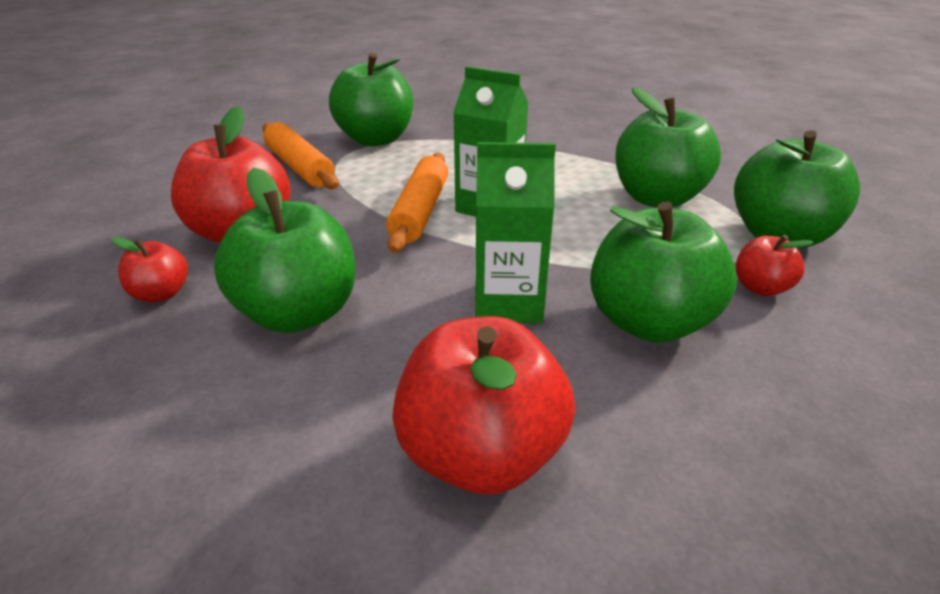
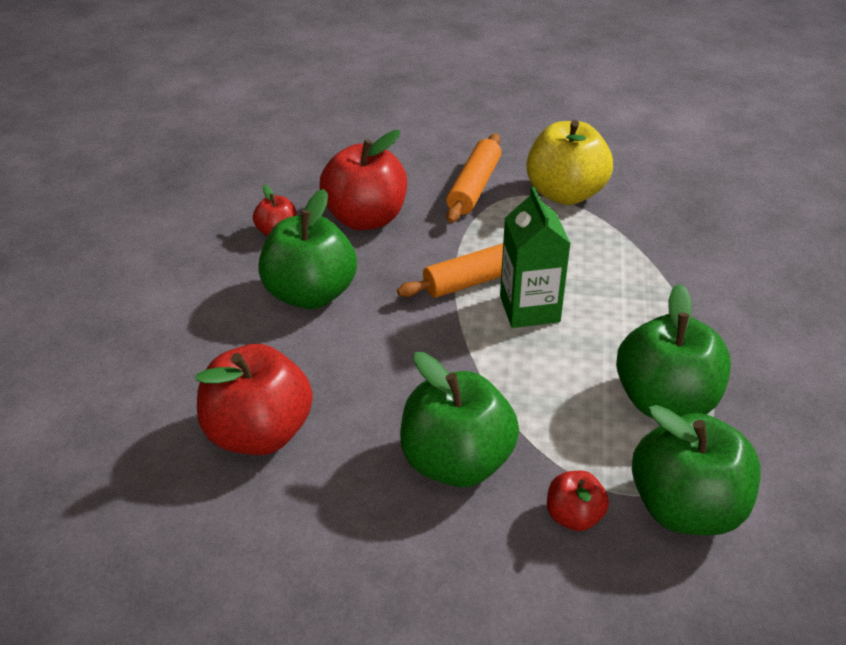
camera: 55 degrees right, 5 degrees up
green apple [329,53,413,146] -> yellow apple [527,120,613,205]
green carton [475,142,556,323] -> none

